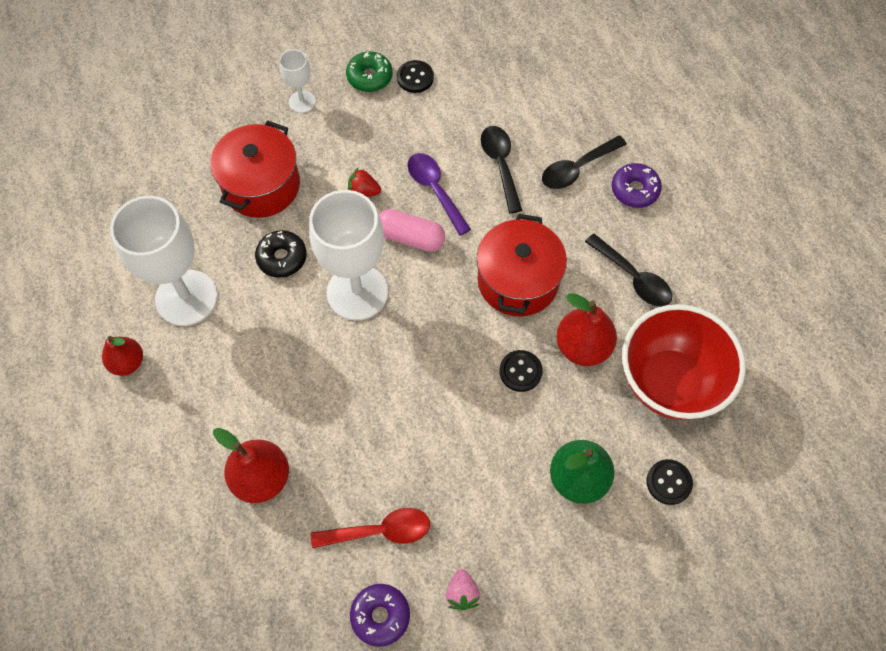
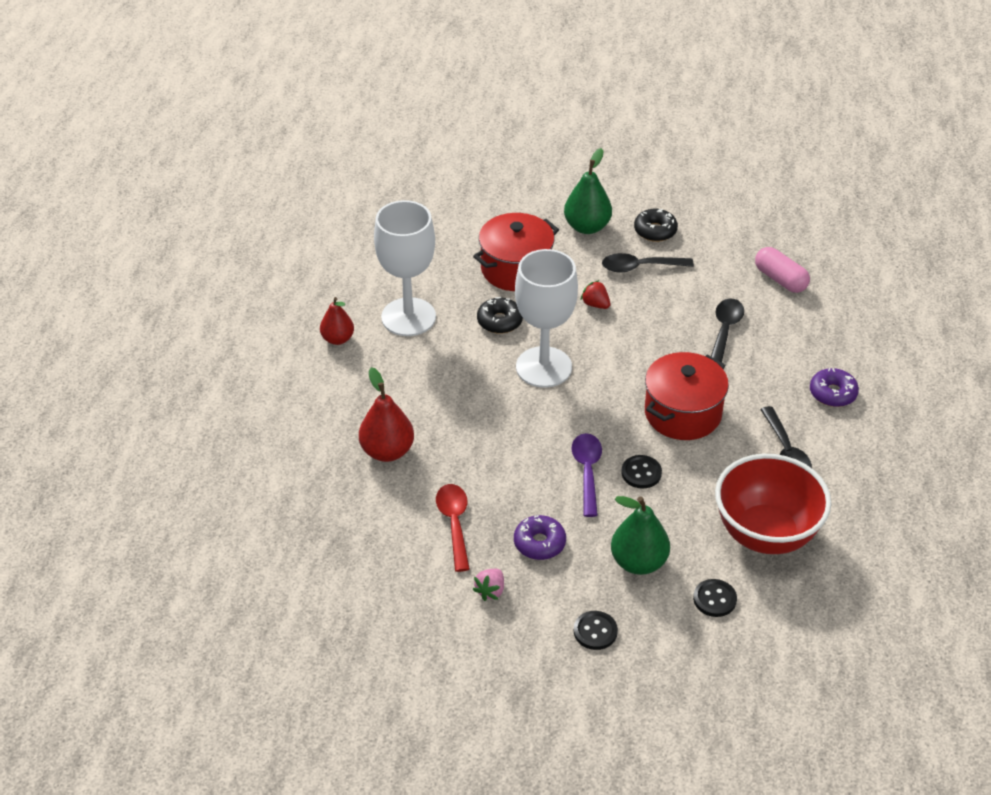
camera: 30 degrees right, 20 degrees down
white goblet [279,49,316,113] -> green pear [564,148,612,234]
red spoon [311,508,430,548] -> red spoon turned 120 degrees counterclockwise [436,484,470,572]
green donut [346,51,393,92] -> black donut [634,209,678,242]
purple donut [350,584,410,647] -> purple donut moved to [514,515,566,560]
pink capsule [379,209,445,252] -> pink capsule moved to [755,247,810,293]
black button [397,60,434,93] -> black button moved to [574,611,618,650]
purple spoon [407,153,471,236] -> purple spoon moved to [571,433,602,517]
black spoon [542,135,627,189] -> black spoon moved to [602,253,694,272]
red pear [556,293,617,366] -> none

